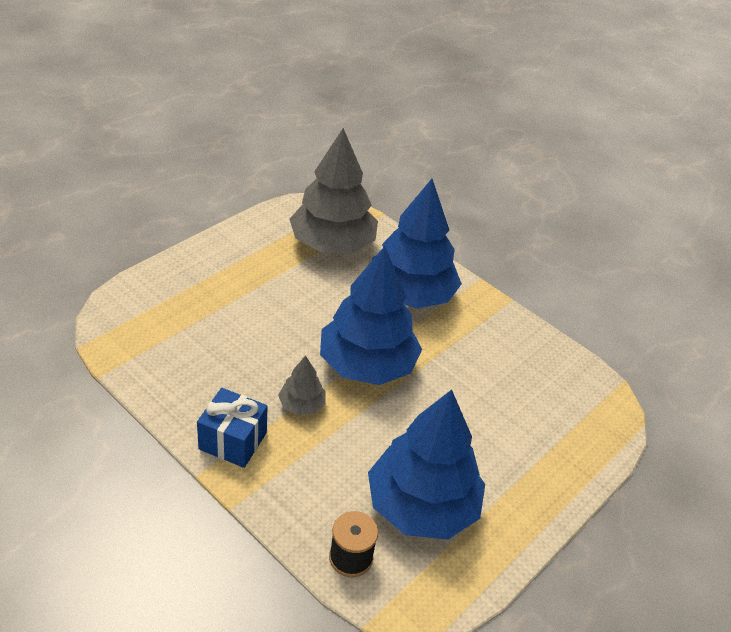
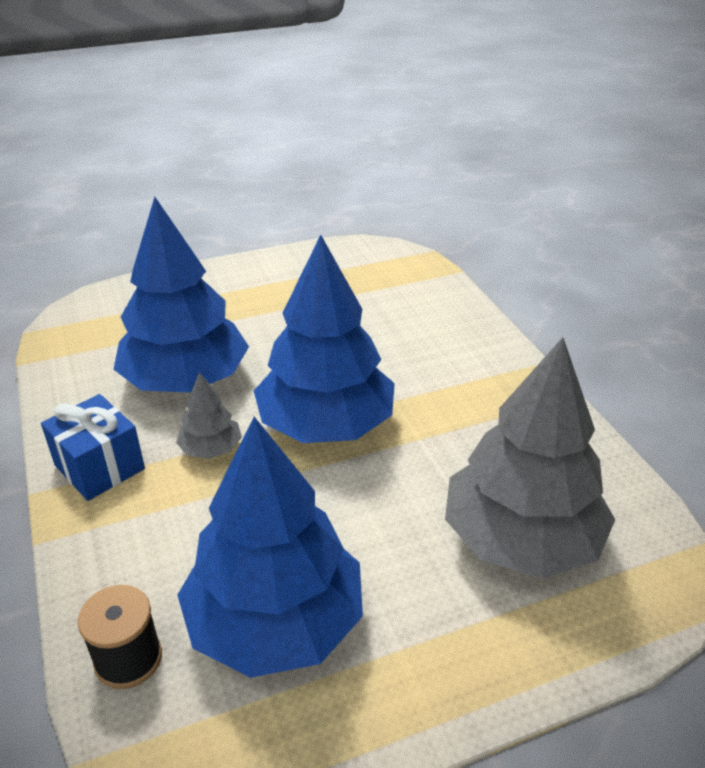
camera: 30 degrees right, 5 degrees down
grey tree [290,128,378,253] -> grey tree moved to [445,337,615,578]
blue tree [372,179,462,309] -> blue tree moved to [113,197,249,393]

